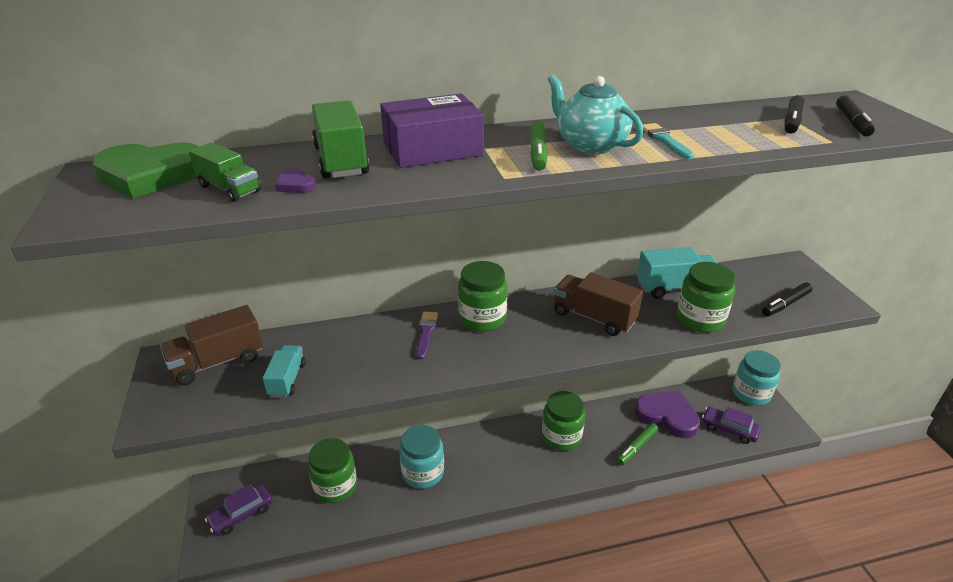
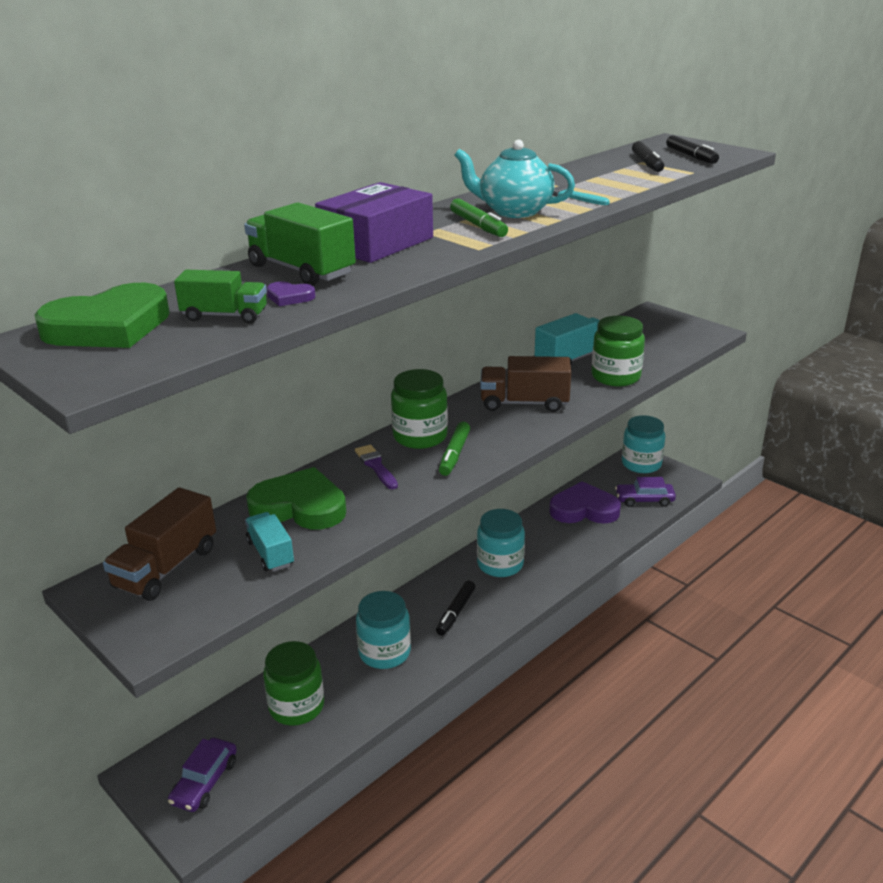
camera: 30 degrees left, 5 degrees down
green jar [542,391,585,451] -> turquoise jar [477,509,525,577]
green marker [616,423,658,465] -> green marker moved to [439,422,470,476]
black marker [762,282,812,316] -> black marker moved to [436,581,475,636]
none -> green heart [246,467,346,529]

